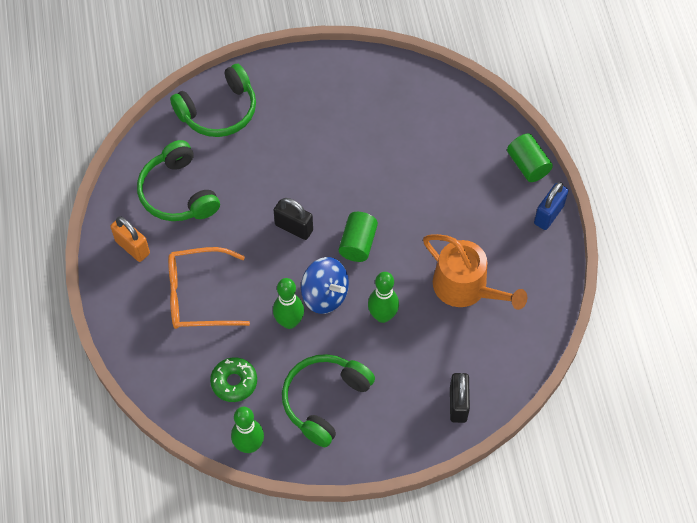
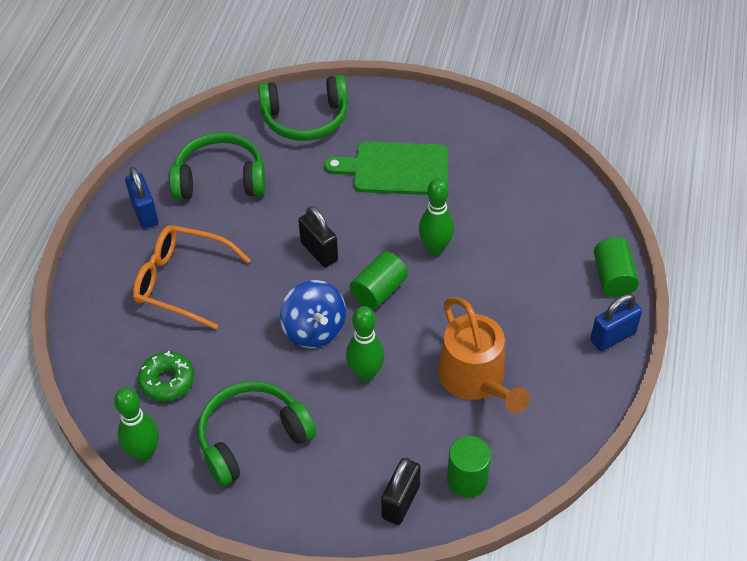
camera: 25 degrees right, 10 degrees down
orange padlock [110,216,150,262] -> blue padlock [125,167,158,229]
green headphones [137,140,220,221] -> green headphones turned 90 degrees clockwise [169,132,265,200]
green bowling pin [273,278,304,329] -> green bowling pin moved to [419,178,454,255]
none -> green cutting board [324,141,449,195]
none -> green cylinder [447,436,491,498]

